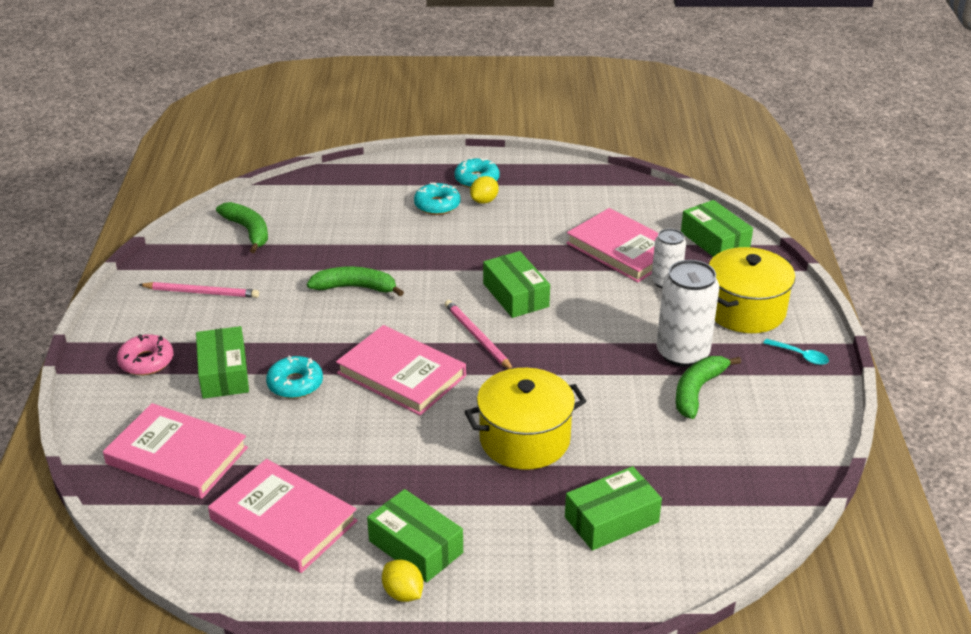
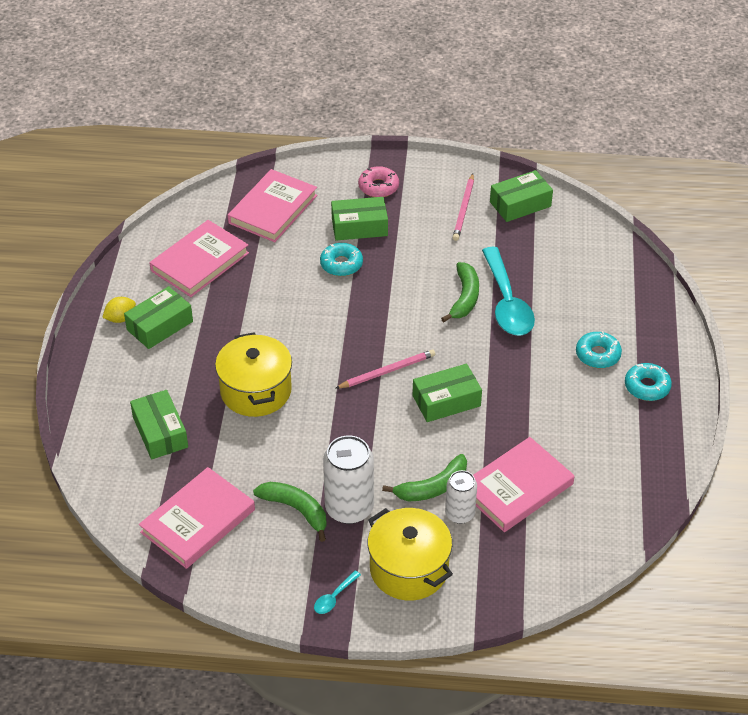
camera: 95 degrees right, 10 degrees up
green banana [216,202,268,253] -> green banana moved to [382,454,467,502]
pink book [336,325,466,416] -> pink book moved to [139,467,255,569]
yellow lemon [470,176,499,204] -> none
green box [681,200,753,257] -> green box moved to [490,170,553,222]
none -> turquoise spoon [482,247,535,335]

